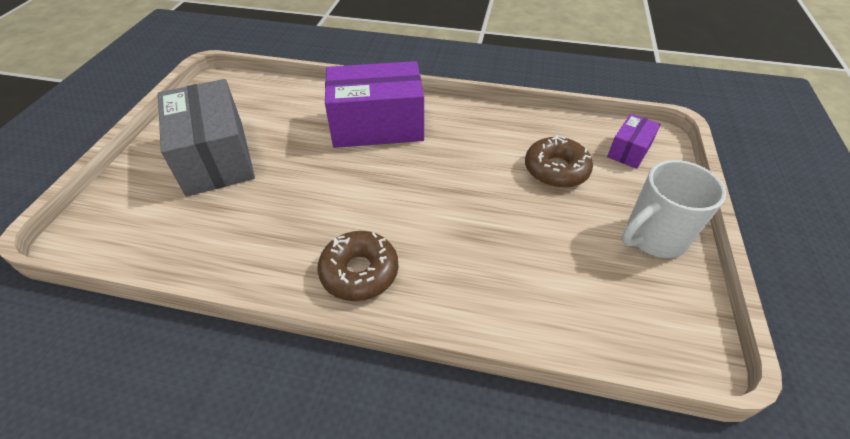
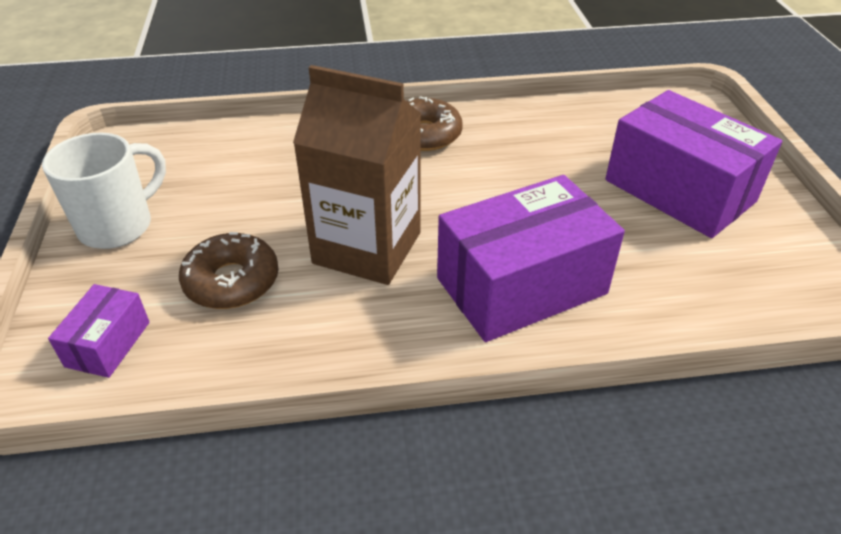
camera: 160 degrees right, 5 degrees down
grey box [158,79,255,196] -> purple box [605,90,782,238]
none -> brown carton [293,65,421,285]

